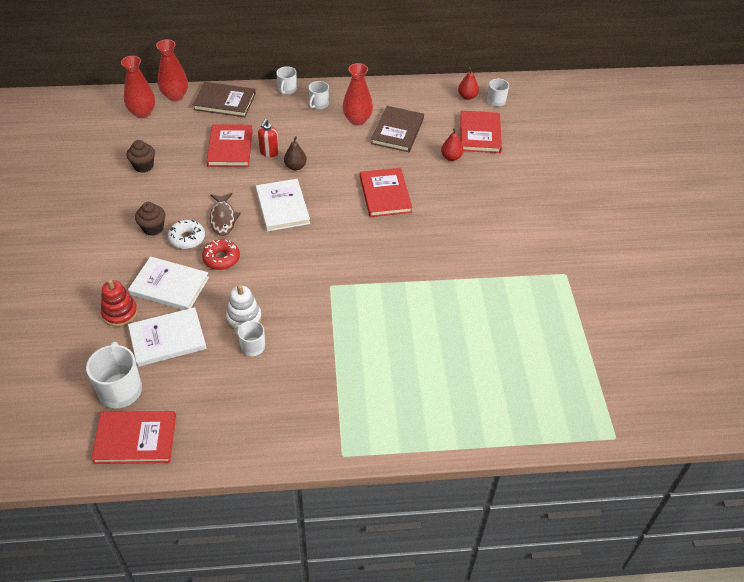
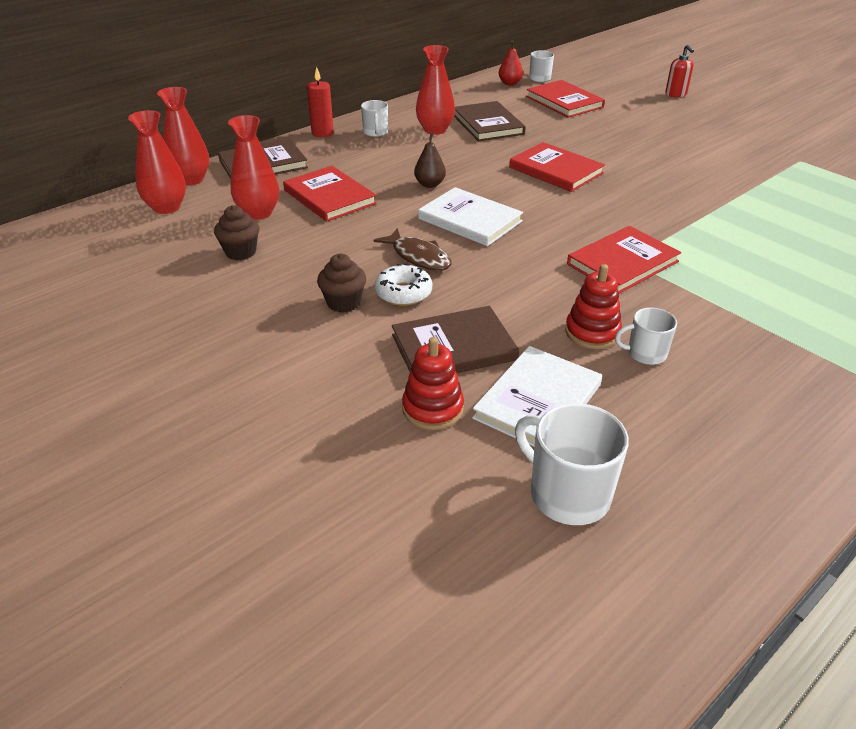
camera: 35 degrees left, 10 degrees down
red book [91,411,176,464] -> red book moved to [567,226,681,294]
white book [128,256,209,310] -> brown book [392,306,519,373]
red donut [202,240,240,270] -> none
white stacking toy [226,284,262,330] -> red stacking toy [565,264,622,349]
red soap dispenser [258,119,279,157] -> red soap dispenser moved to [665,45,694,97]
white mug [276,66,297,95] -> red candle [307,67,334,137]
red pear [441,128,464,161] -> none
none -> red vase [228,115,279,220]

